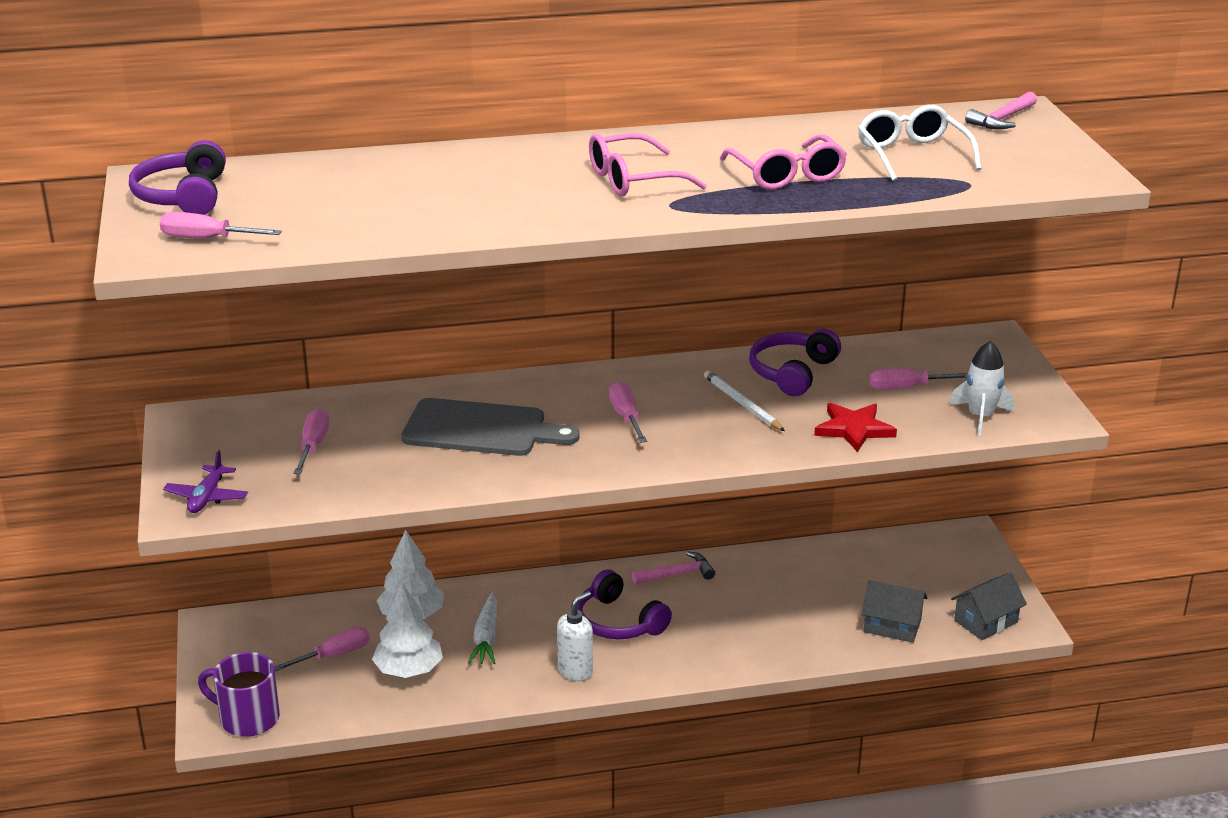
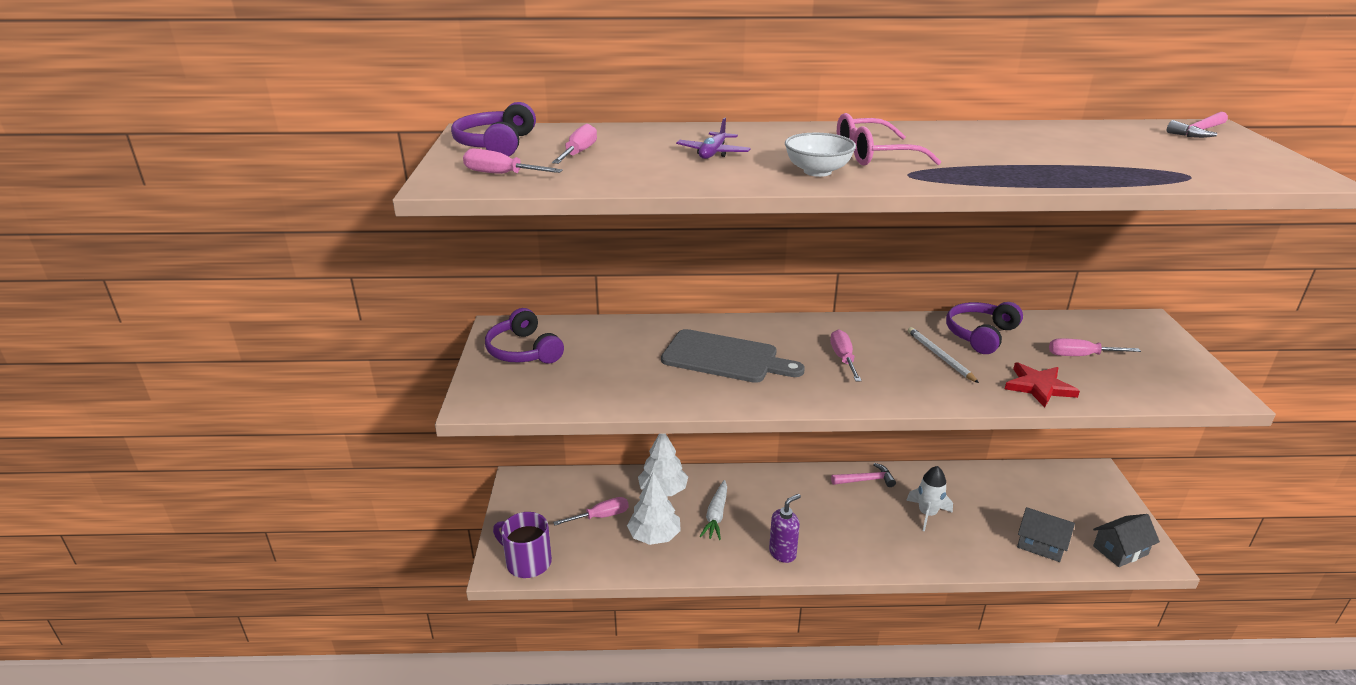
camera: 10 degrees right, 0 degrees up
purple plane [163,450,248,513] -> purple plane moved to [676,118,751,159]
pink screwdriver [294,409,329,474] -> pink screwdriver moved to [552,124,597,164]
white soap dispenser [557,591,593,681] -> purple soap dispenser [769,494,801,563]
purple headphones [577,570,672,639] -> purple headphones moved to [485,308,564,364]
pink glasses [720,134,847,190] -> none
white glasses [858,105,981,181] -> none
white rocket [950,341,1014,436] -> white rocket moved to [906,466,953,531]
none -> white bowl [785,133,856,177]

